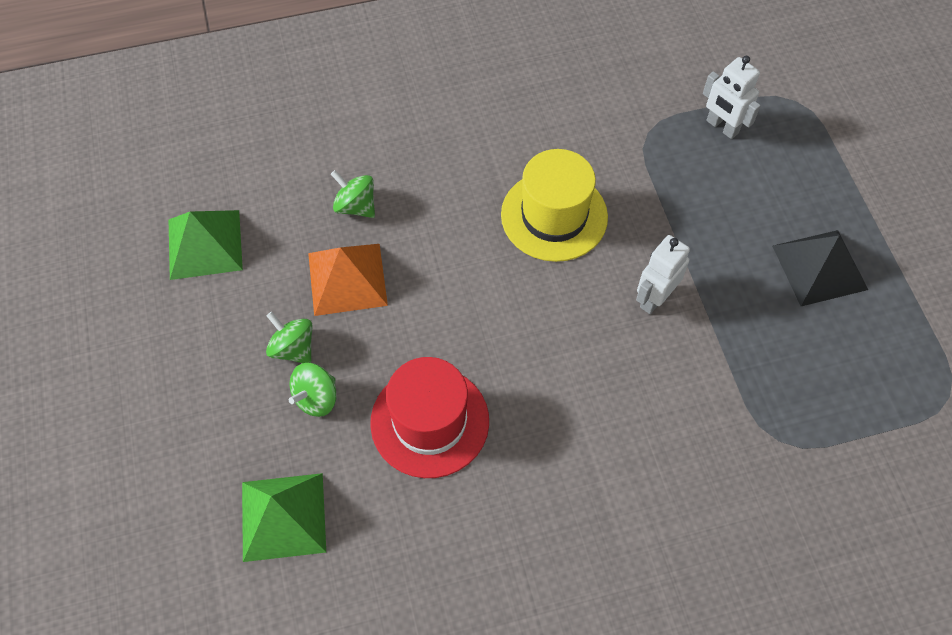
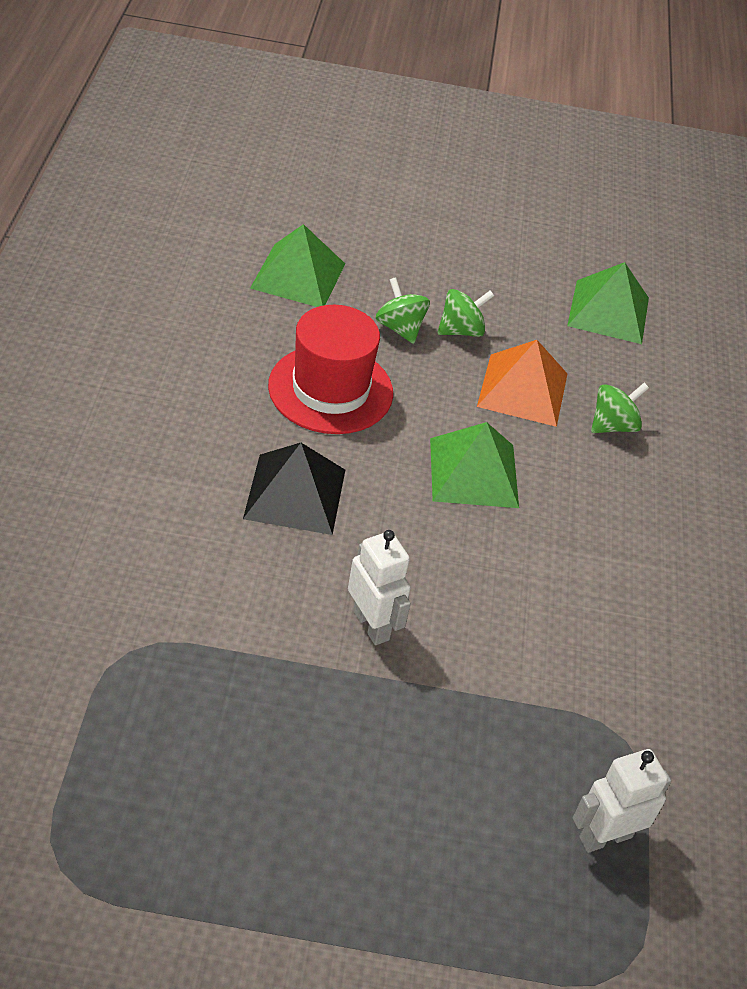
camera: 105 degrees right, 15 degrees down
yellow hat [501,149,608,262] -> none
black pyramid [772,230,868,306] -> black pyramid moved to [243,443,345,535]
none -> green pyramid [430,422,519,508]

